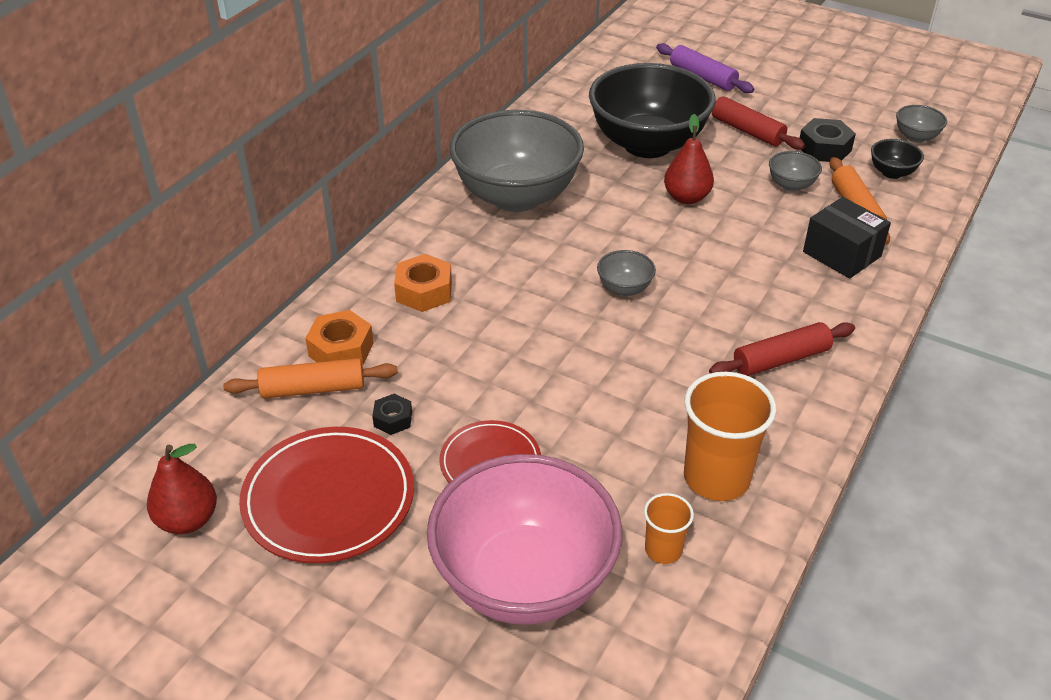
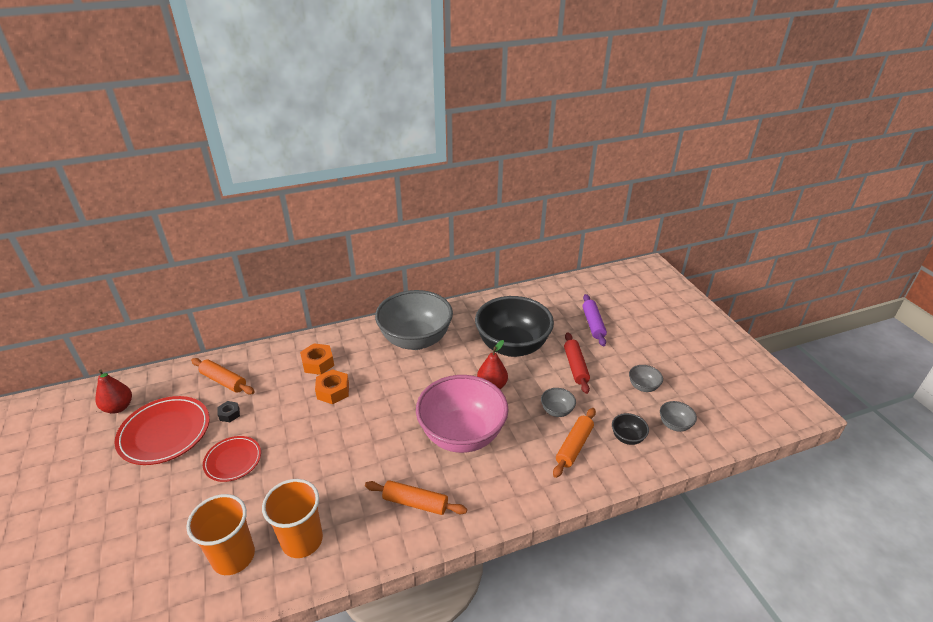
camera: 40 degrees right, 5 degrees down
orange nut [305,310,374,365] -> orange nut moved to [315,369,349,404]
pink bowl [427,454,622,625] -> pink bowl moved to [416,375,508,453]
grey bowl [597,250,656,296] -> grey bowl moved to [629,365,663,392]
orange cup [644,493,694,564] -> orange cup [186,494,255,575], size x1.89
red rolling pin [709,322,855,376] -> orange rolling pin [365,480,467,515]
black nut [800,118,856,162] -> none
black box [803,197,891,279] -> none

